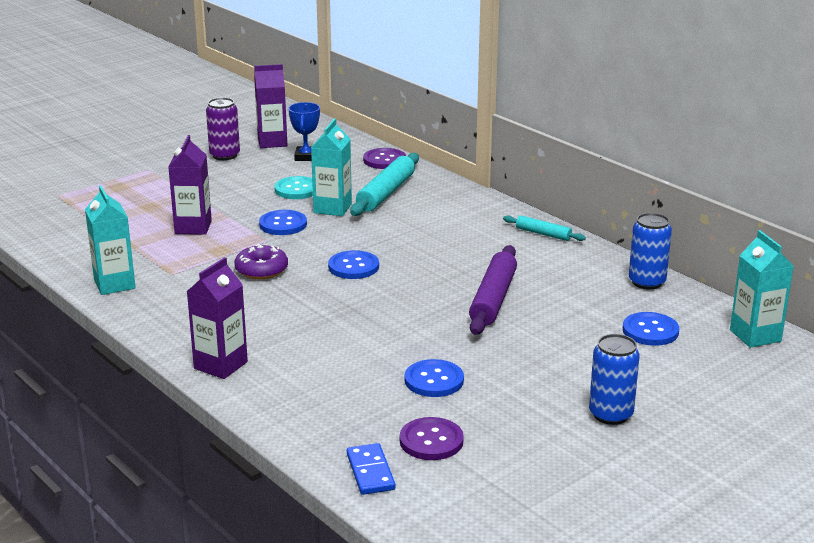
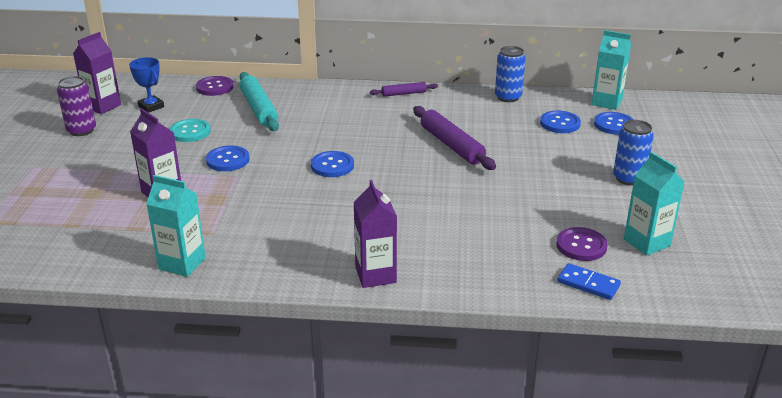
camera: 45 degrees left, 5 degrees up
purple donut [234,244,288,279] -> none
turquoise carton [311,119,352,216] -> turquoise carton moved to [624,152,684,256]
blue button [405,359,464,397] -> blue button moved to [594,112,634,135]
turquoise rolling pin [503,215,586,241] -> purple rolling pin [370,82,438,97]

